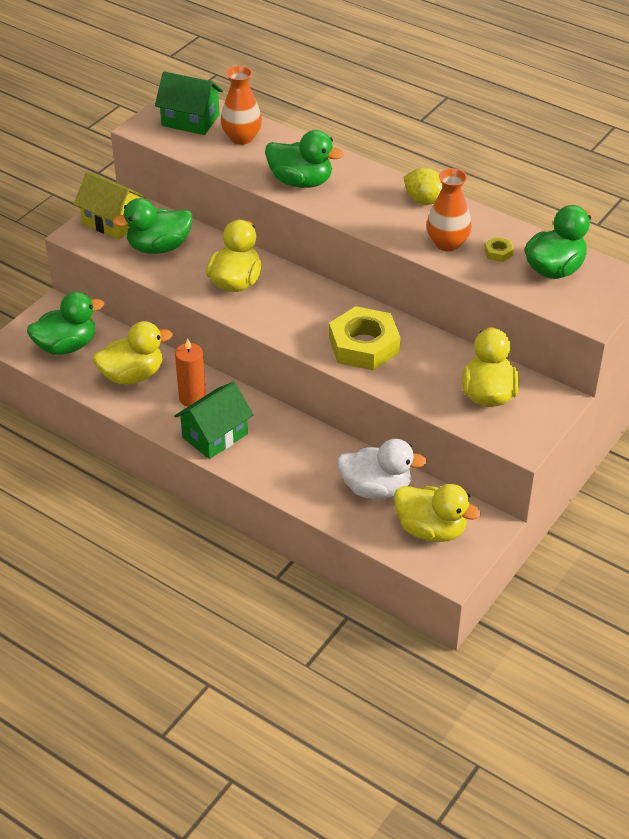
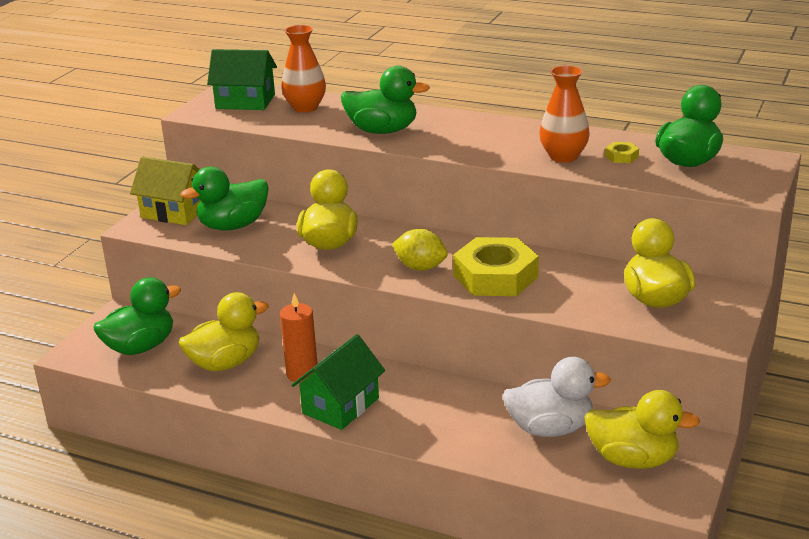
camera: 10 degrees left, 15 degrees down
yellow lemon [403,168,443,205] -> yellow lemon moved to [392,229,448,271]

